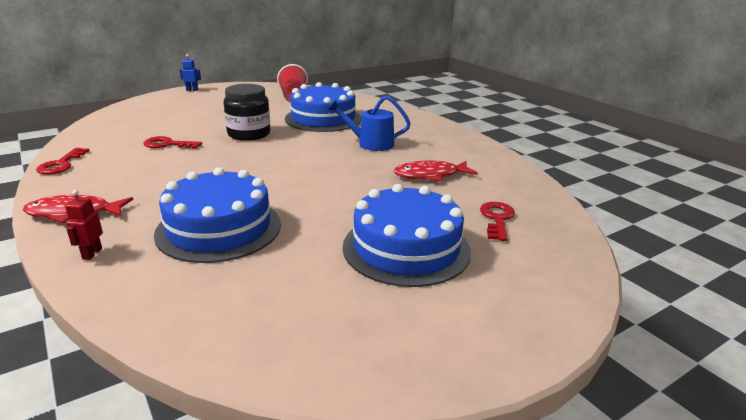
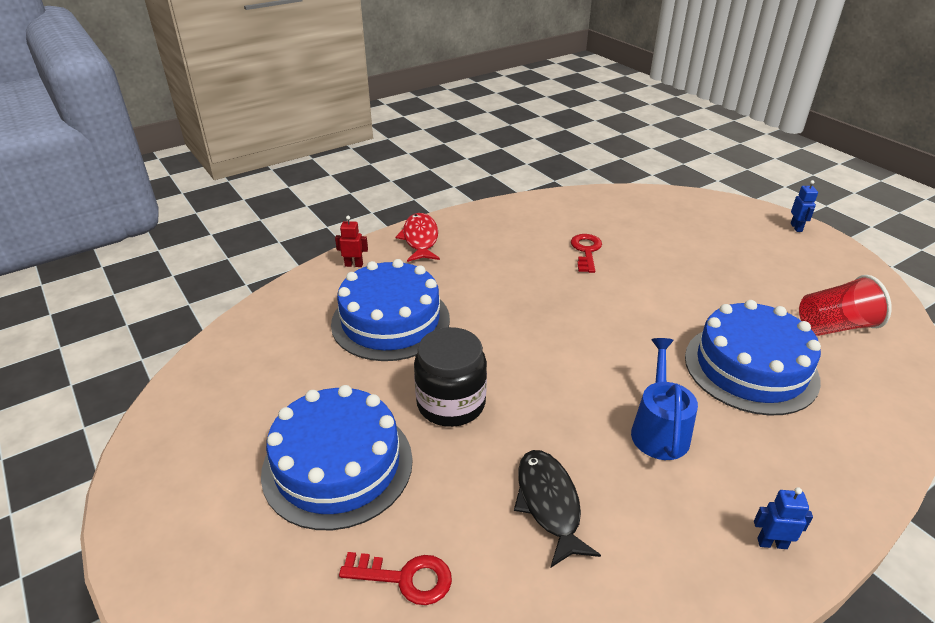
camera: 90 degrees right, 10 degrees up
red key [36,148,89,175] -> none
black jar [223,84,270,141] -> black jar moved to [414,327,487,427]
red fish [394,160,478,181] -> black fish [514,450,601,567]
none -> blue robot [754,487,813,549]

